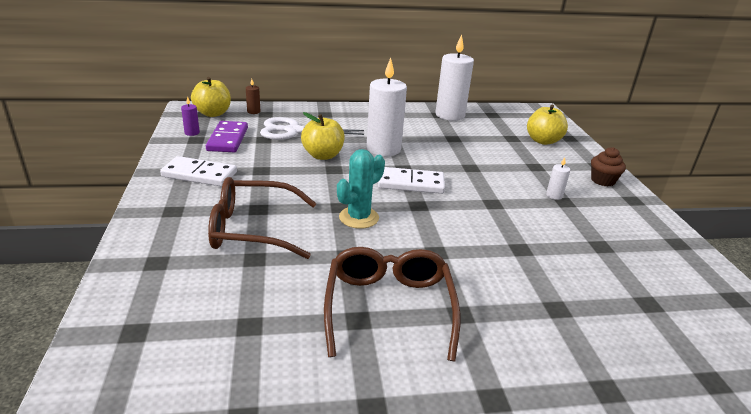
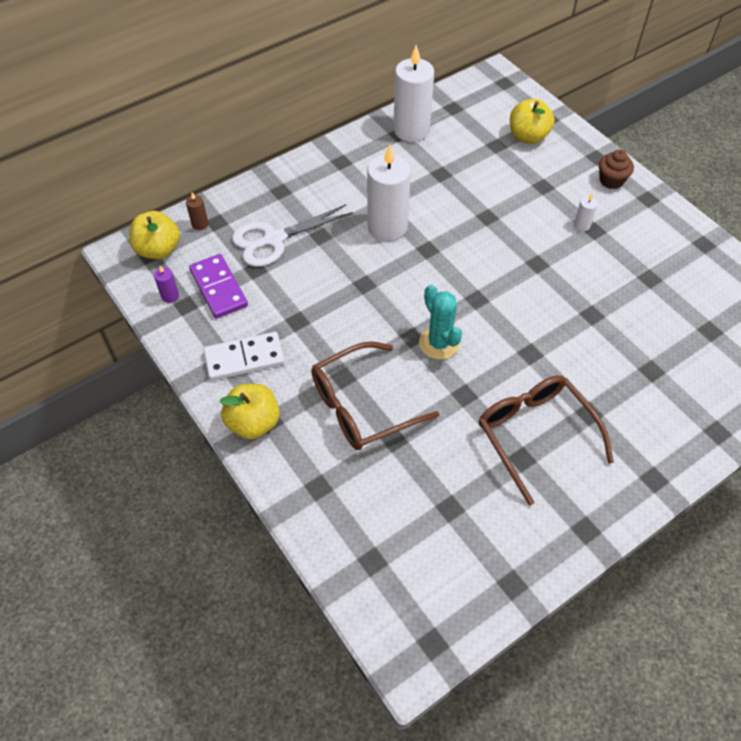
camera: 25 degrees left, 25 degrees up
yellow apple [301,112,345,160] -> yellow apple moved to [220,384,280,439]
turquoise cactus [337,149,385,229] -> turquoise cactus turned 45 degrees counterclockwise [419,285,462,360]
white domino [378,167,445,194] -> none

